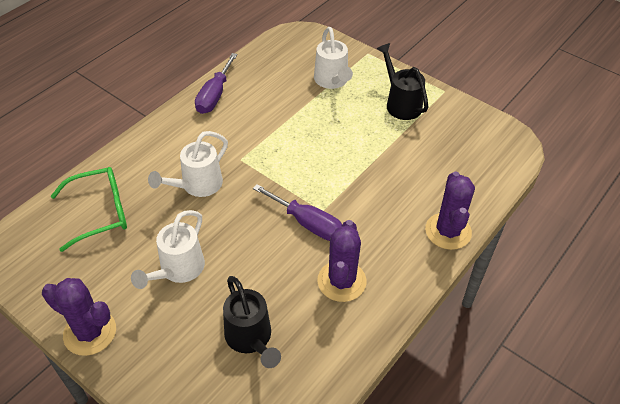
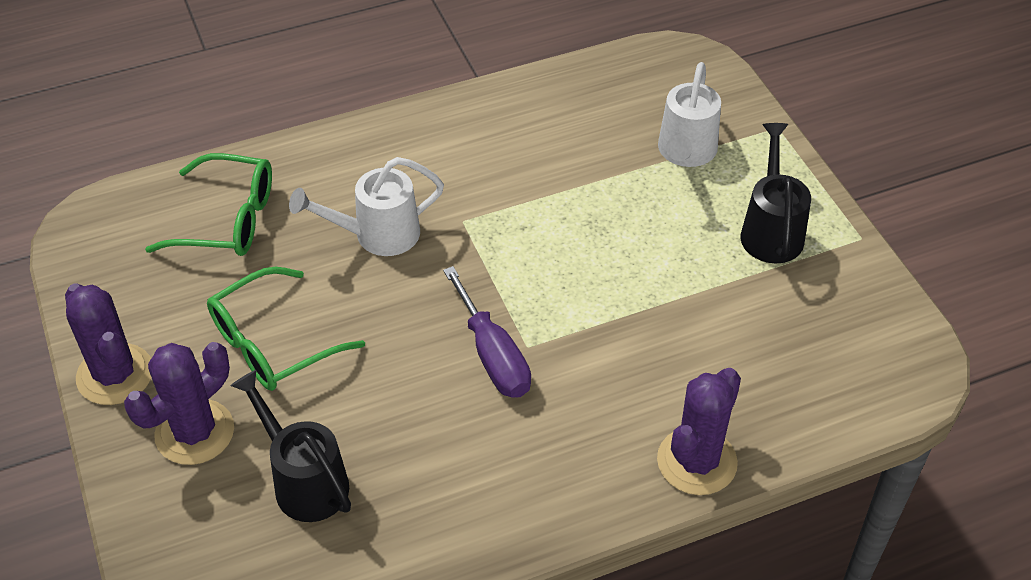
camera: 30 degrees right, 0 degrees up
white watering can [131,210,205,289] -> green glasses [207,267,365,391]
purple screwdriver [195,53,237,114] -> none
black watering can [223,276,281,368] -> black watering can turned 135 degrees clockwise [230,370,351,522]
purple cactus [317,220,366,302] -> purple cactus moved to [124,342,234,465]

